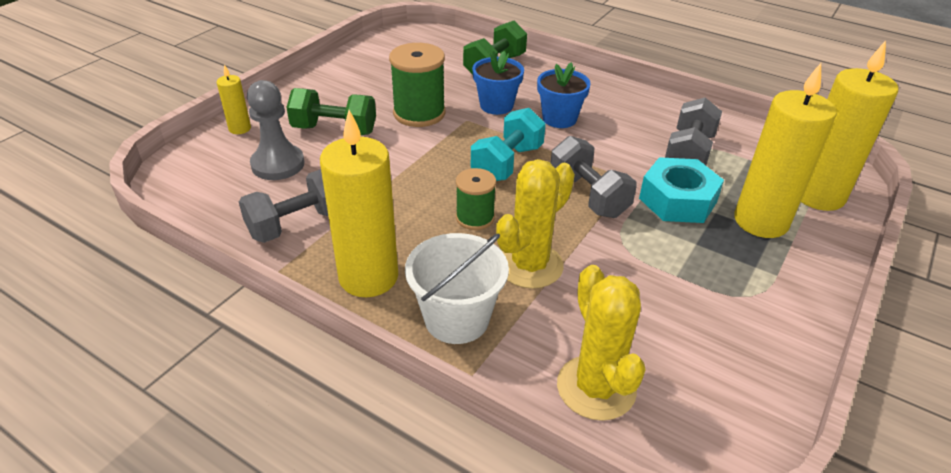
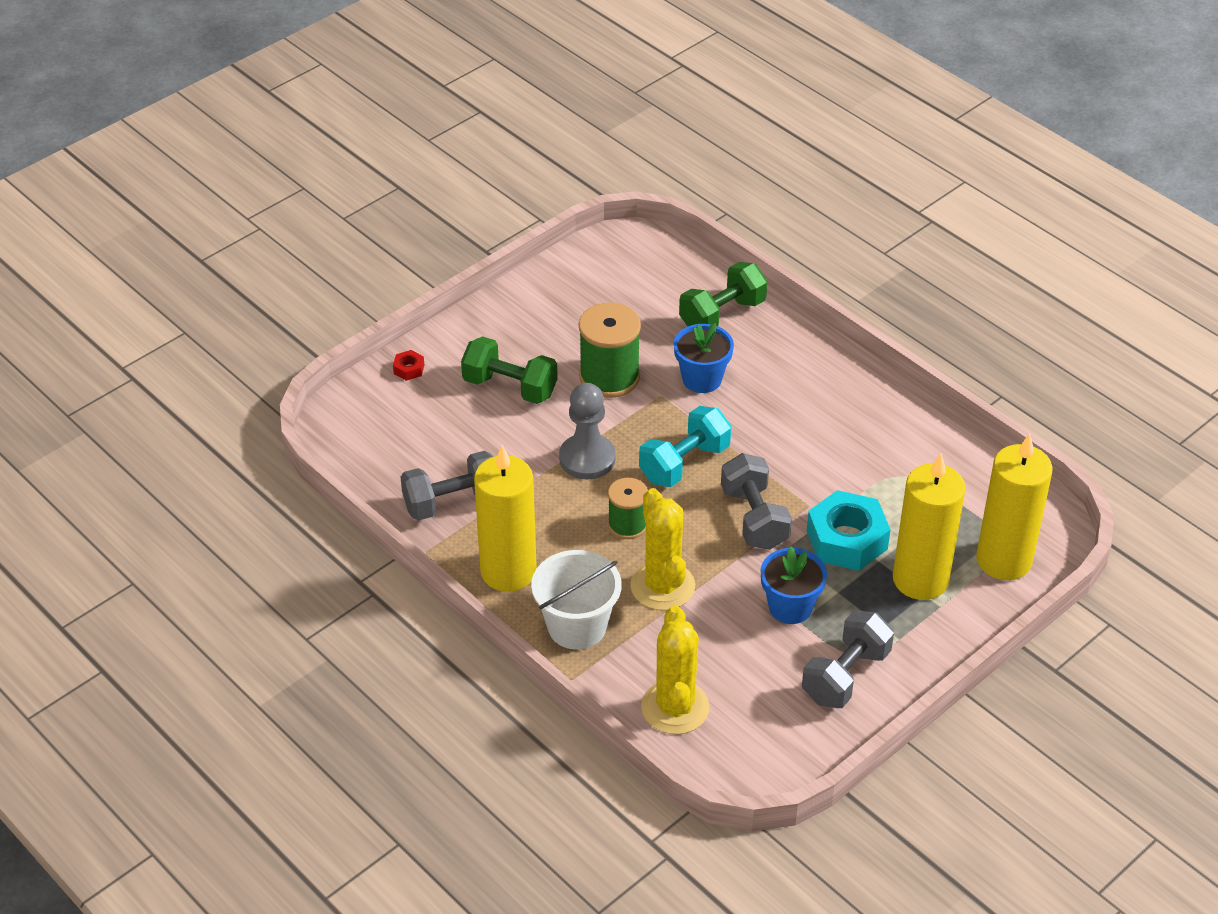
camera: 15 degrees right, 5 degrees up
yellow candle [217,64,251,134] -> red nut [393,350,424,381]
grey pawn [247,80,304,180] -> grey pawn moved to [559,383,616,480]
yellow cactus [496,159,575,289] -> yellow cactus turned 75 degrees counterclockwise [630,488,695,610]
blue flower pot [537,62,591,128] -> blue flower pot moved to [761,546,827,624]
grey dumbbell [665,98,722,165] -> grey dumbbell moved to [802,611,894,708]

